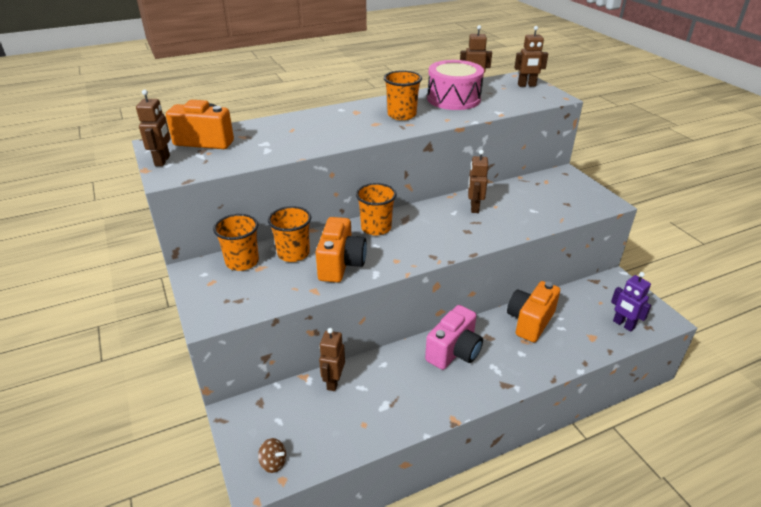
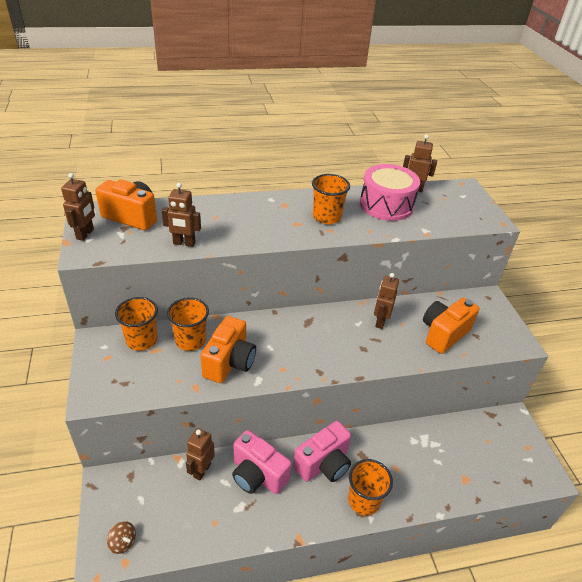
camera: 10 degrees right, 5 degrees up
orange cup [356,183,397,236] -> orange cup moved to [348,459,393,516]
orange camera [507,281,560,342] -> orange camera moved to [423,298,479,354]
brown robot [514,26,548,87] -> brown robot moved to [162,183,201,247]
purple robot [611,272,652,332] -> none
none -> pink camera [232,430,292,494]

